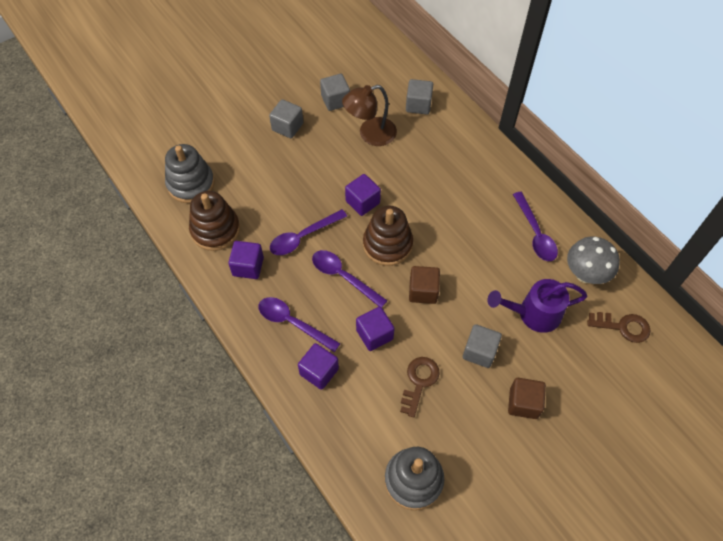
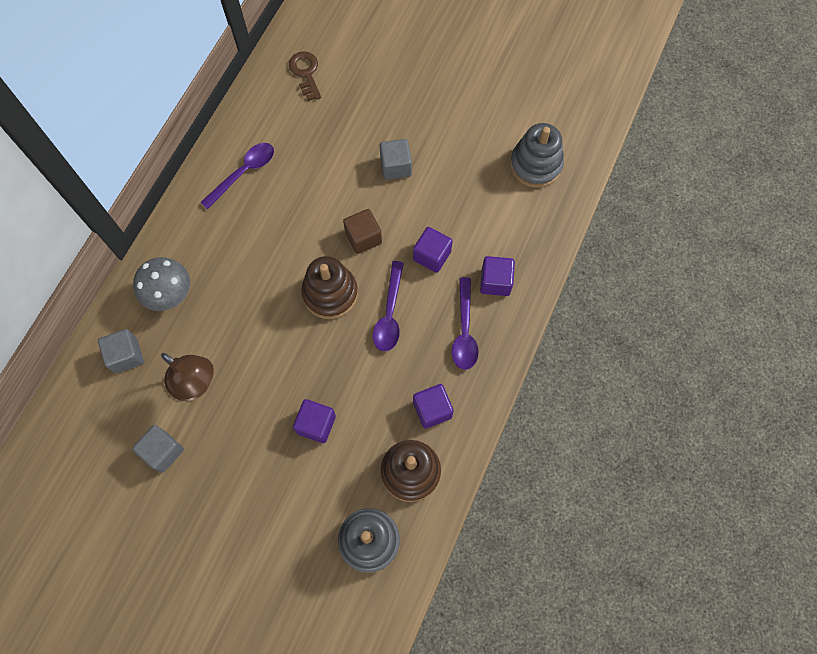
camera: 120 degrees left, 10 degrees up
grey cube [269,99,303,138] -> none
purple spoon [270,209,347,255] -> none
purple cube [345,174,381,216] -> purple cube moved to [293,399,336,443]
brown key [400,357,440,418] -> none
purple watering can [487,279,587,333] -> none
brown cube [508,378,546,419] -> none
grey mushroom [567,237,620,284] -> grey mushroom moved to [133,257,190,311]

